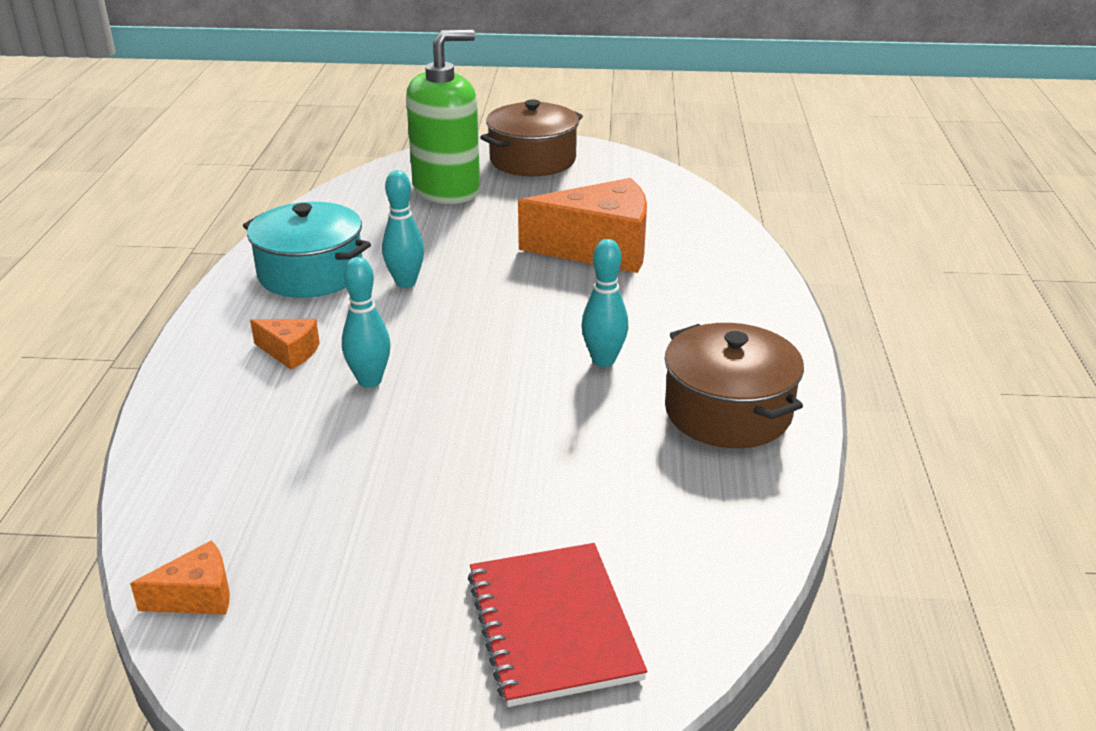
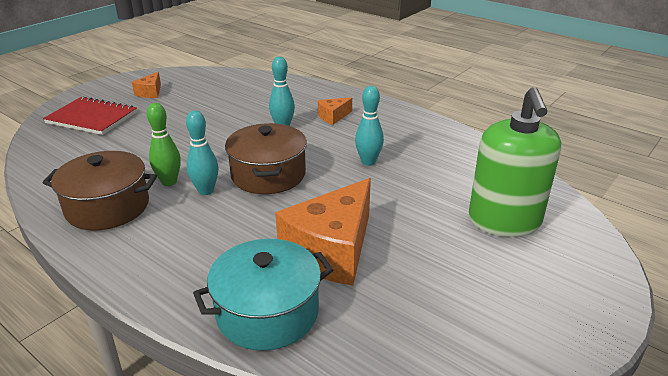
camera: 125 degrees right, 0 degrees up
orange cheese [130,540,230,615] -> orange cheese moved to [132,72,161,98]
turquoise pot [243,202,371,298] -> turquoise pot moved to [193,239,333,351]
brown pot [480,99,583,176] -> brown pot moved to [225,123,307,194]
none -> green bowling pin [147,103,181,186]

